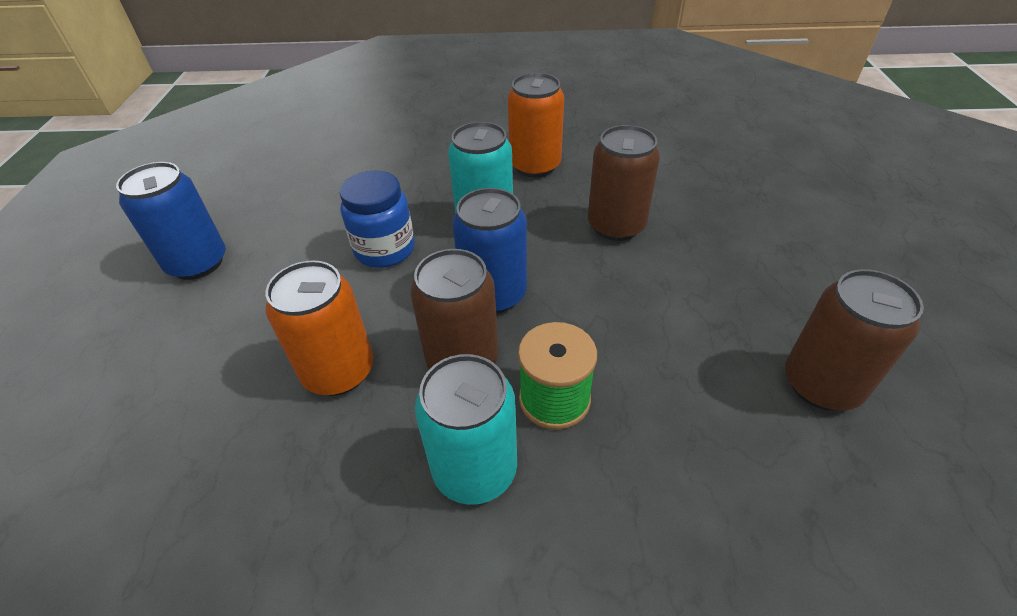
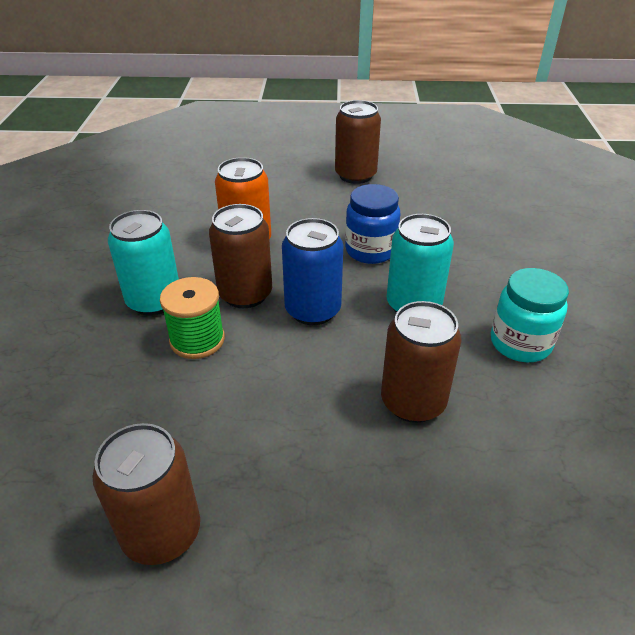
camera: 90 degrees right, 5 degrees down
blue can [116,162,226,280] -> brown can [335,100,381,184]
orange can [508,73,564,178] -> turquoise jar [491,268,569,362]

